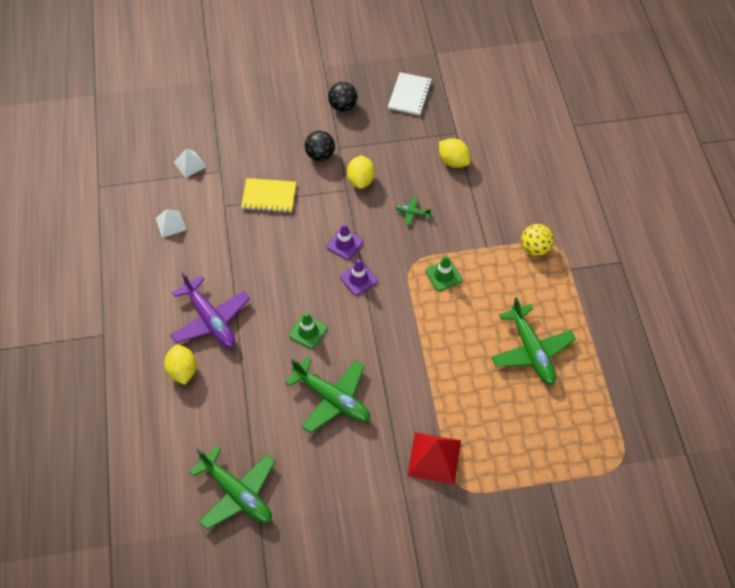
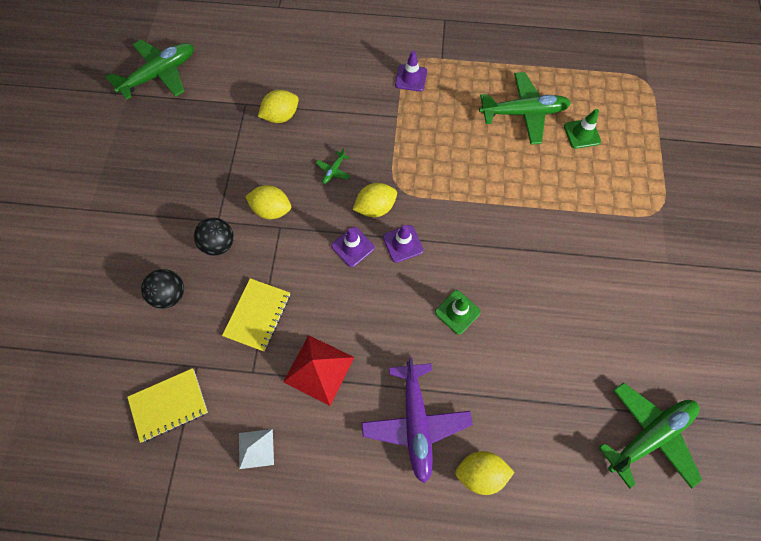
camera: 75 degrees left, 10 degrees up
purple plane [170,272,250,348] -> purple plane turned 105 degrees clockwise [362,357,473,483]
white pyramid [174,149,206,178] -> yellow notebook [127,368,208,443]
green plane [285,357,370,433] -> green plane moved to [105,40,194,100]
black ball [328,82,357,112] -> black ball moved to [141,269,184,308]
white notebook [388,72,432,116] -> none
red pyramid [407,432,461,485] -> red pyramid moved to [283,335,355,406]
green traffic cone [425,255,462,291] -> green traffic cone moved to [564,109,601,149]
yellow ball [521,224,554,256] -> purple traffic cone [395,51,427,92]
none -> yellow lemon [353,183,397,217]

